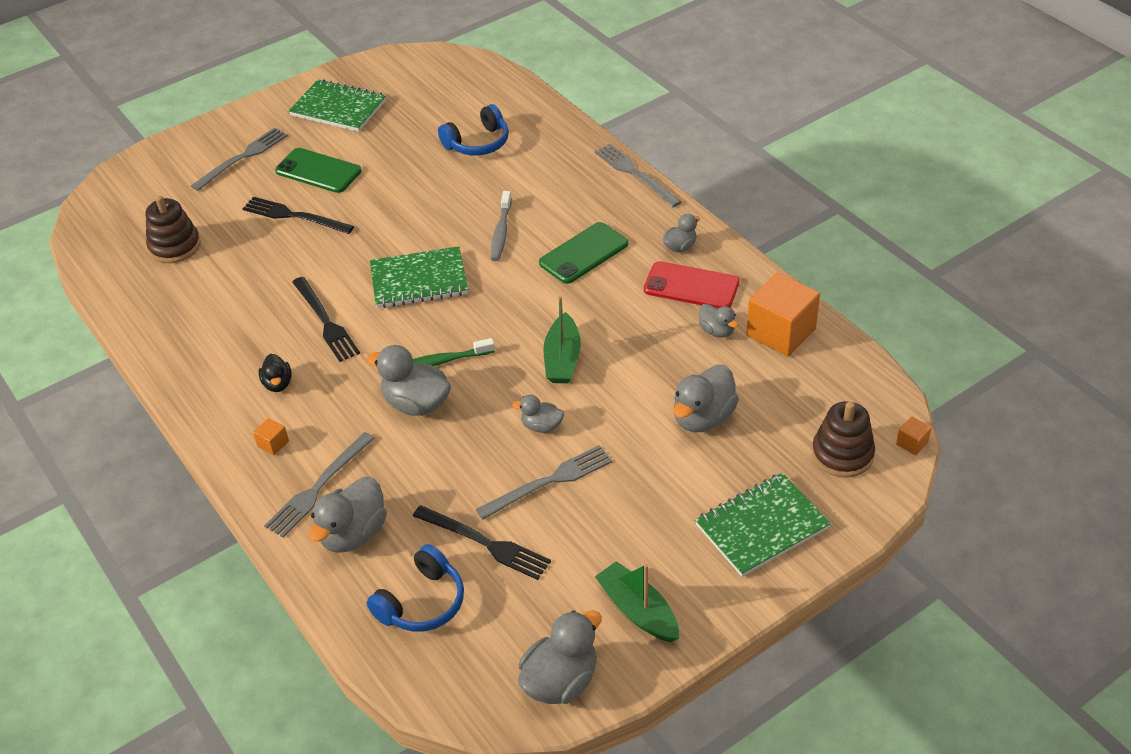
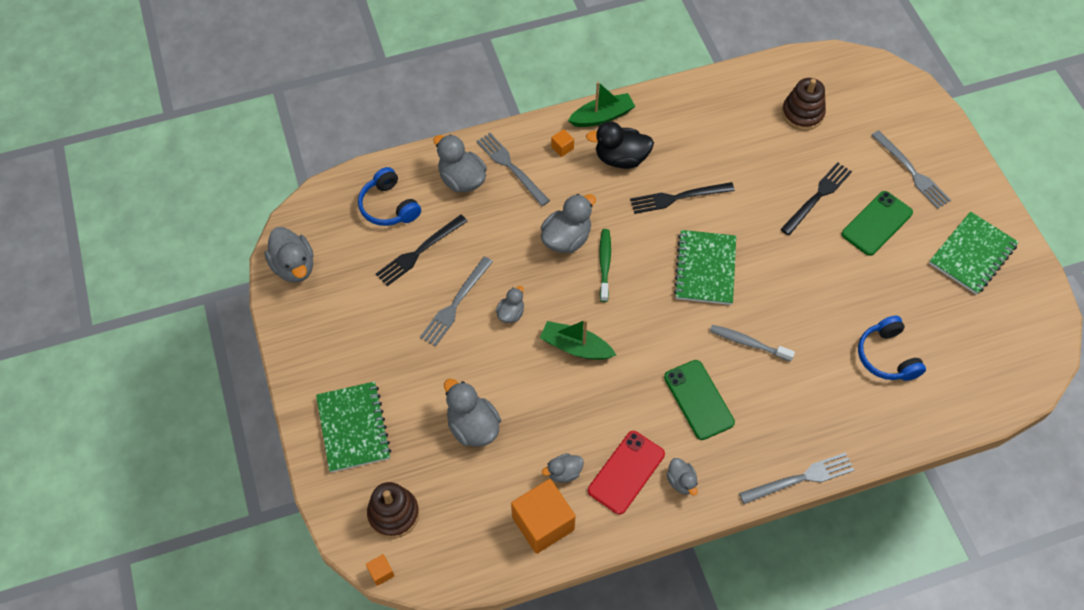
camera: 105 degrees right, 15 degrees up
black duck [258,354,292,392] -> black duck [586,121,654,169], size x1.77
grey fork [475,445,612,520] -> grey fork turned 45 degrees clockwise [420,257,493,347]
green boat [595,561,679,642] -> green boat moved to [568,82,635,127]

